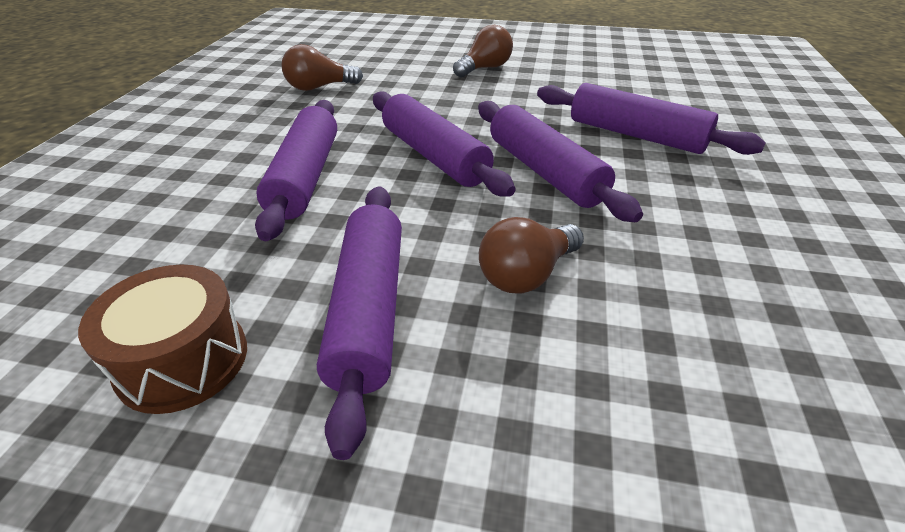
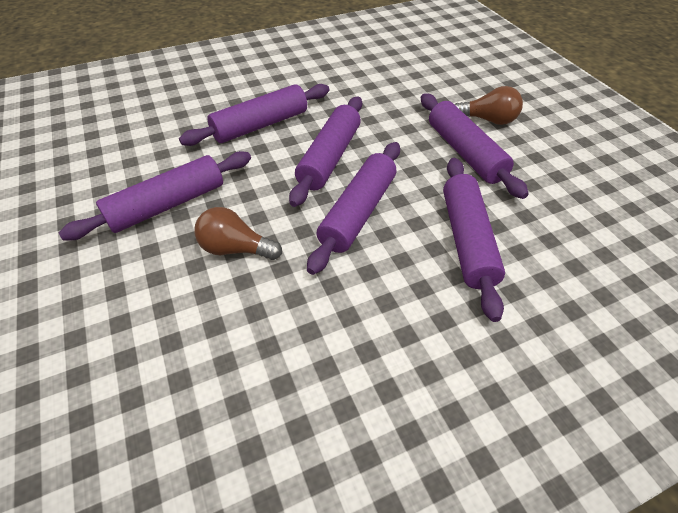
camera: 55 degrees right, 10 degrees up
brown drum [78,265,247,414] -> none
brown light bulb [281,44,363,91] -> none
none -> purple rolling pin [421,93,529,199]

